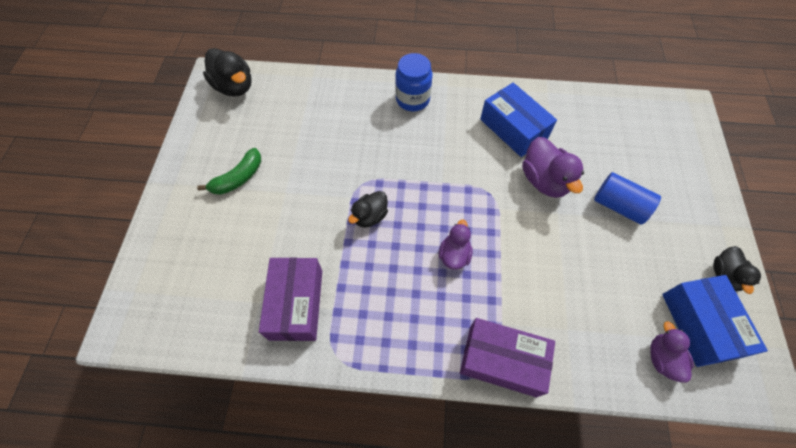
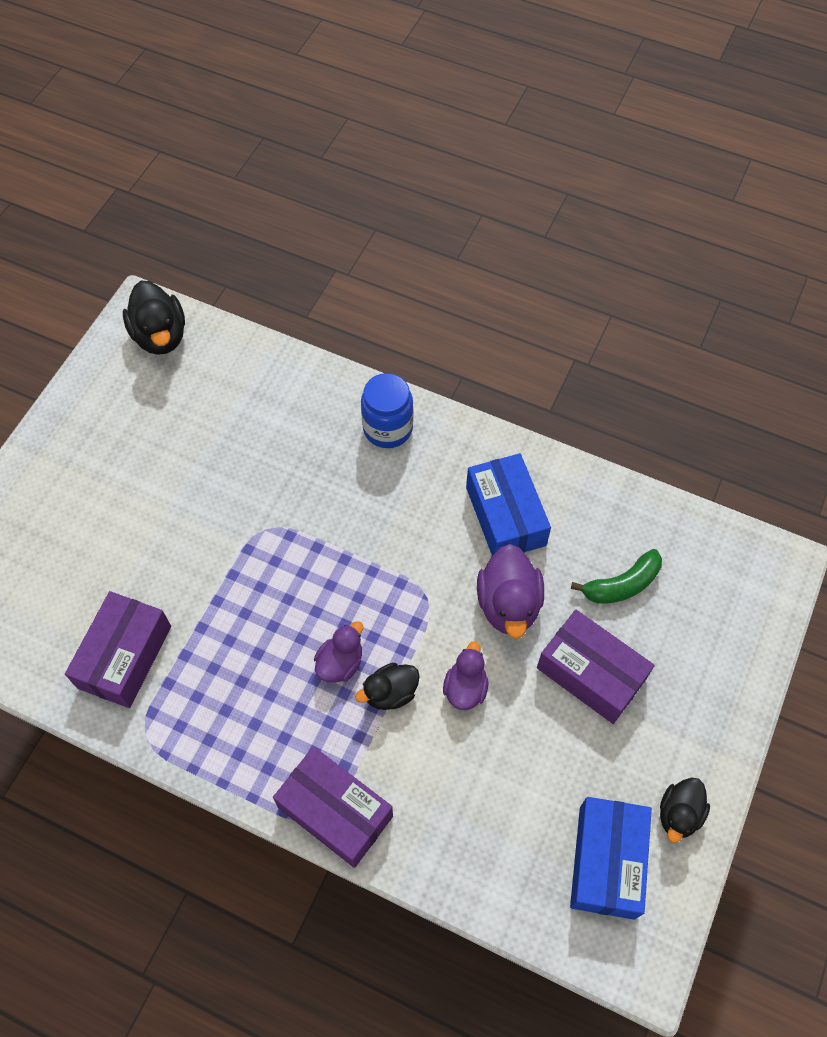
camera: 20 degrees right, 0 degrees up
green banana [197,148,261,195] -> green banana moved to [571,549,662,604]
black duck [348,191,388,228] -> black duck moved to [355,663,420,710]
blue cylinder [594,172,661,225] -> purple box [537,610,655,724]
purple duck [650,321,694,383] -> purple duck moved to [443,641,488,710]

